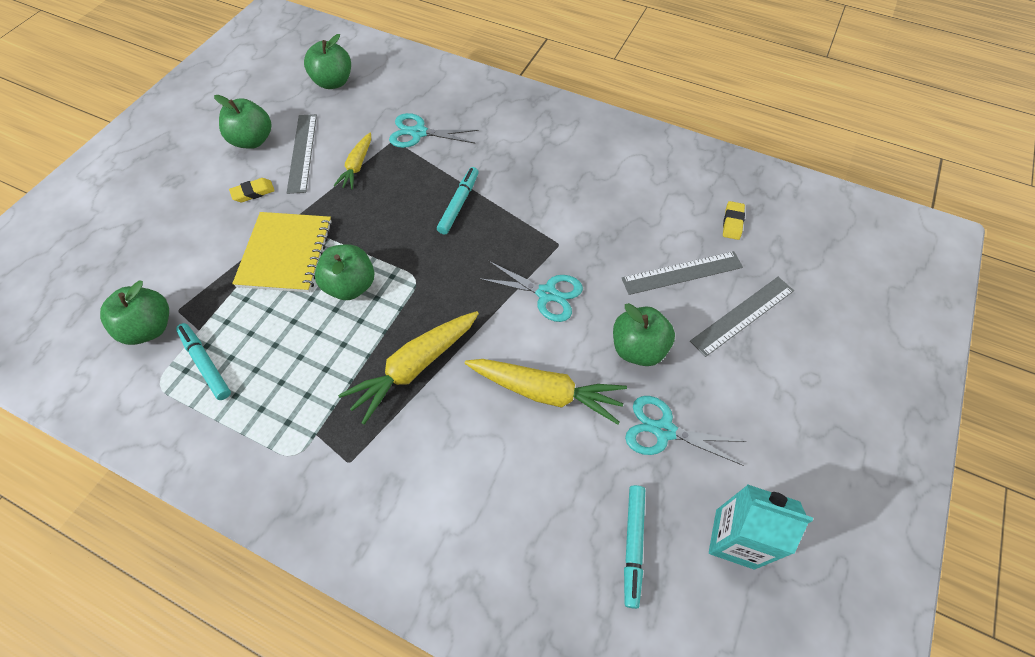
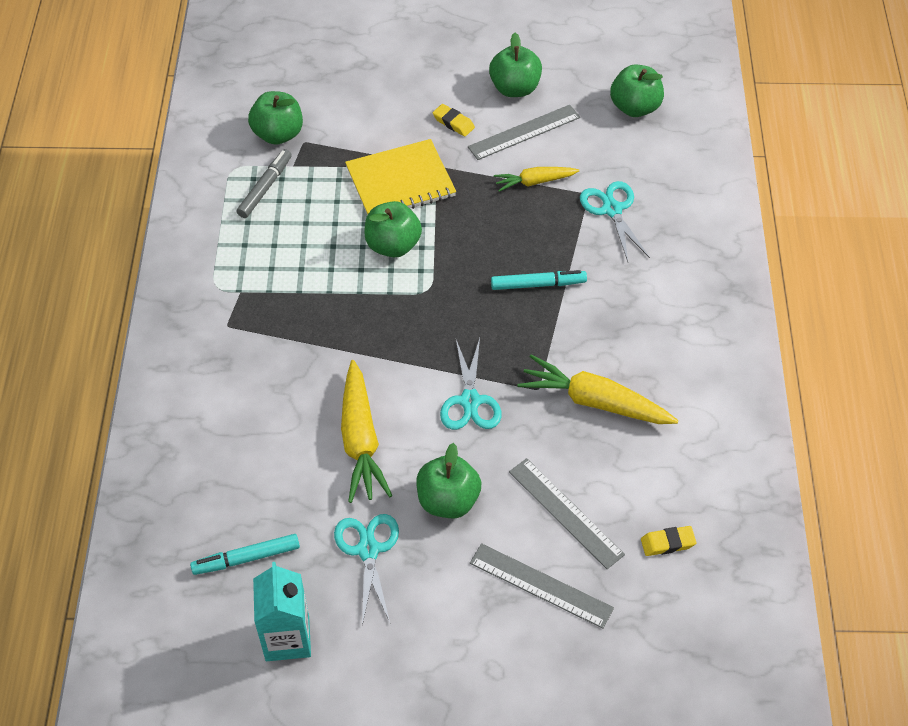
camera: 65 degrees right, 5 degrees down
turquoise marker [176,323,231,400] -> grey marker [237,149,292,218]
yellow carrot [338,311,479,425] -> yellow carrot moved to [517,354,678,424]

